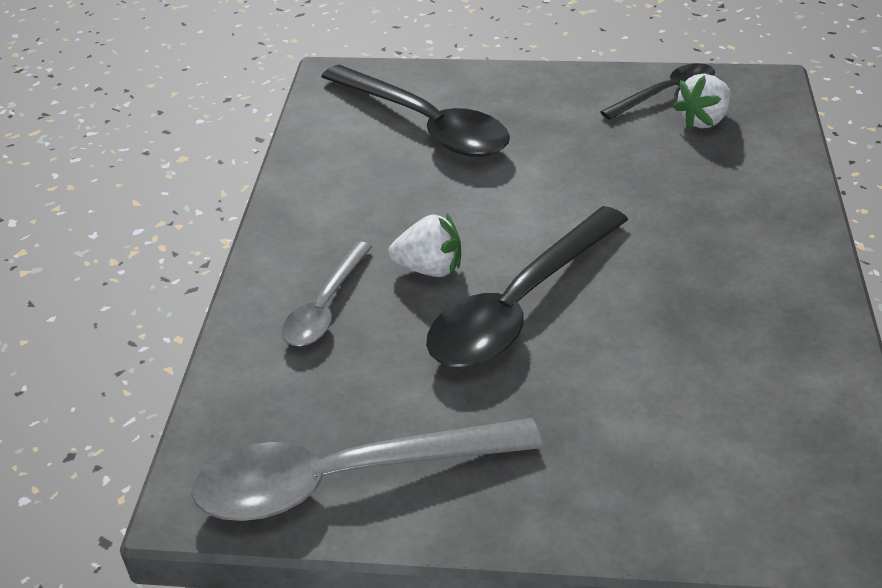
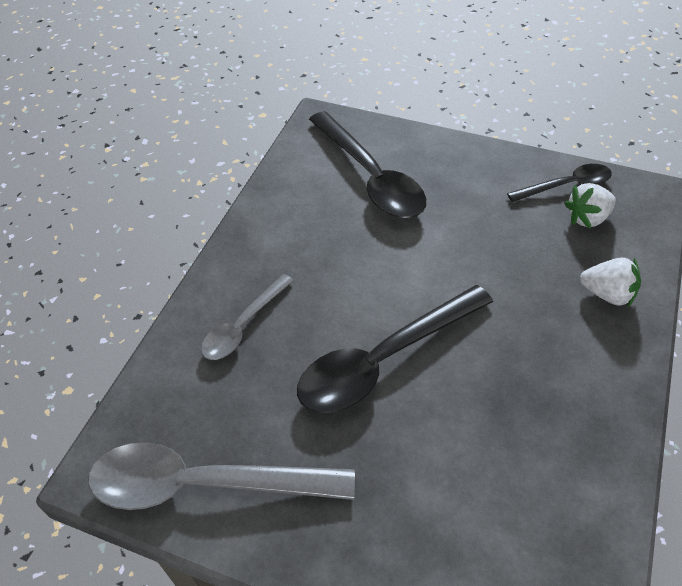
camera: 15 degrees right, 10 degrees up
white strawberry [388,213,461,277] -> white strawberry moved to [580,258,641,307]

